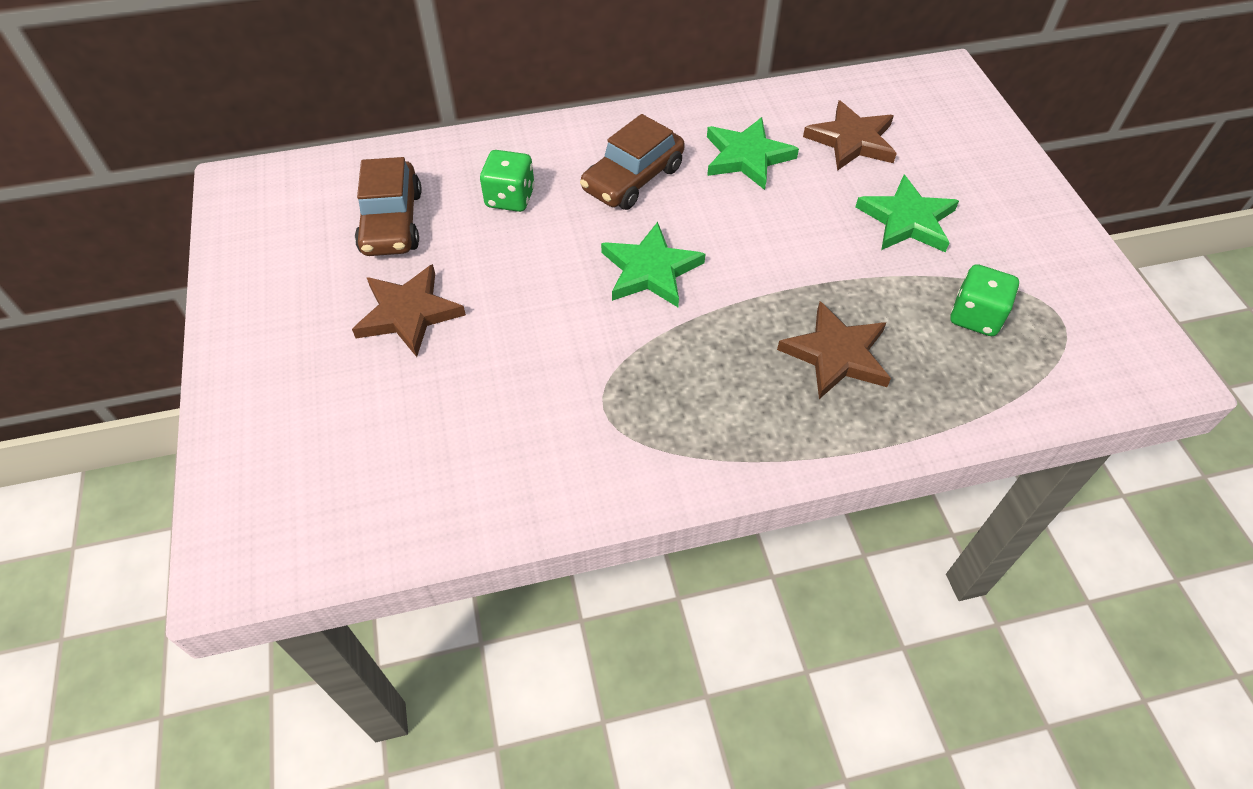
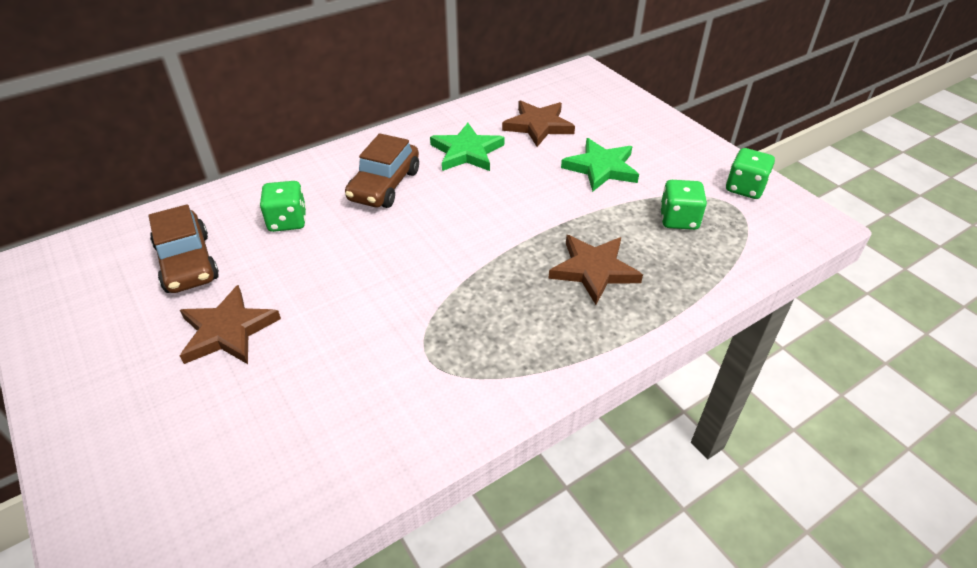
camera: 20 degrees left, 10 degrees down
green star [601,222,705,307] -> none
none -> green dice [726,148,775,199]

